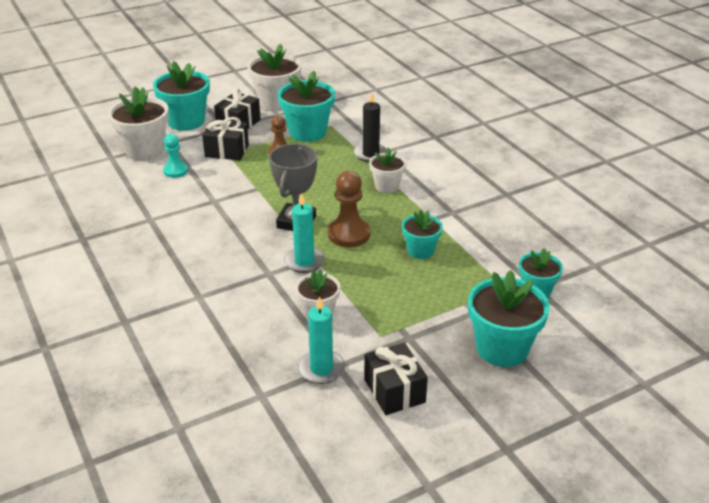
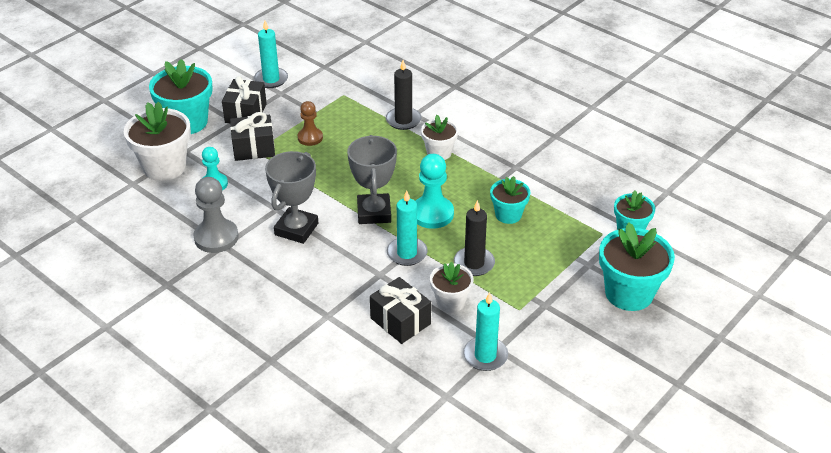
camera: 20 degrees left, 5 degrees up
white flower pot [247,44,302,112] -> turquoise candle [254,21,288,88]
turquoise flower pot [278,71,335,142] -> none
brown pawn [328,171,370,247] -> turquoise pawn [415,154,454,229]
black gift [364,343,428,415] -> black gift moved to [370,277,431,344]
none -> grey pawn [193,177,239,253]
none -> grey trophy [265,151,318,244]
none -> black candle [454,200,495,276]

